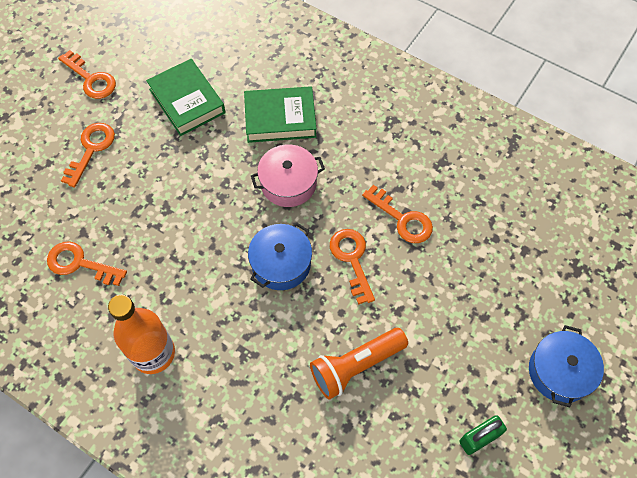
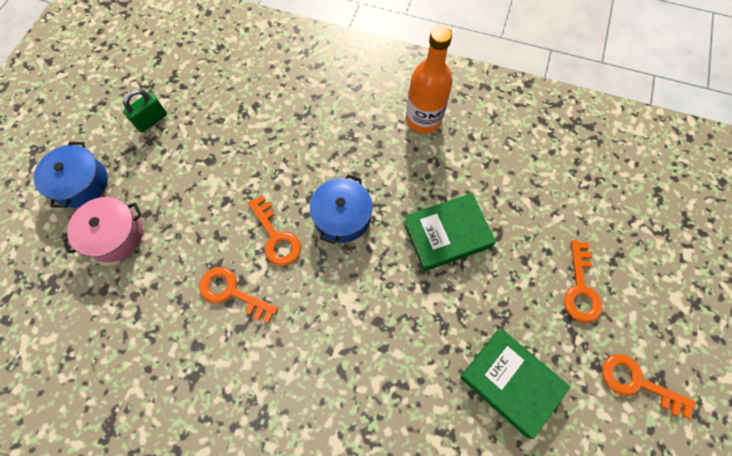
camera: 165 degrees right, 5 degrees up
orange key [47,241,127,286] -> none
green book [244,86,316,143] -> green book moved to [403,193,496,271]
pink pot [251,144,325,207] -> pink pot moved to [63,197,143,262]
orange flashlight [310,328,408,400] -> none

